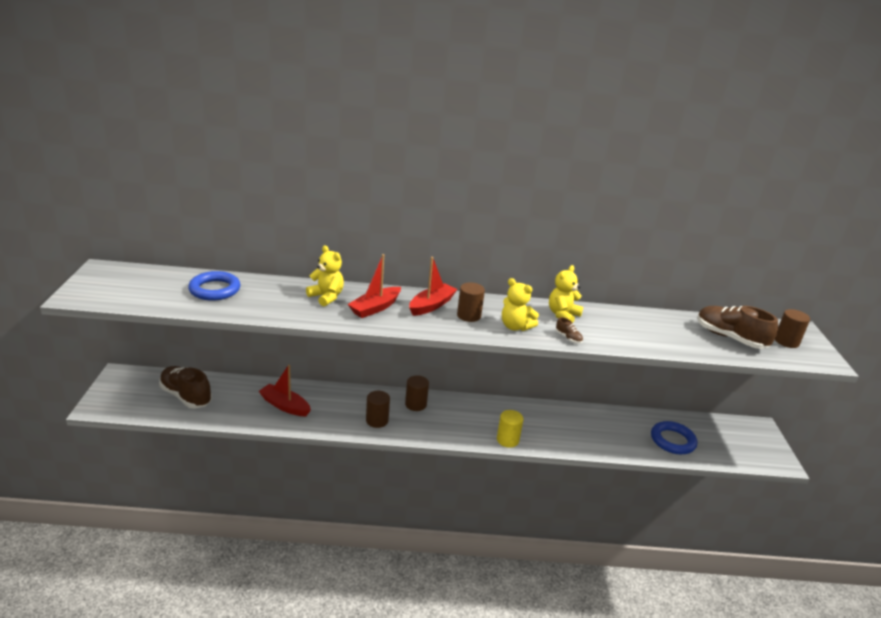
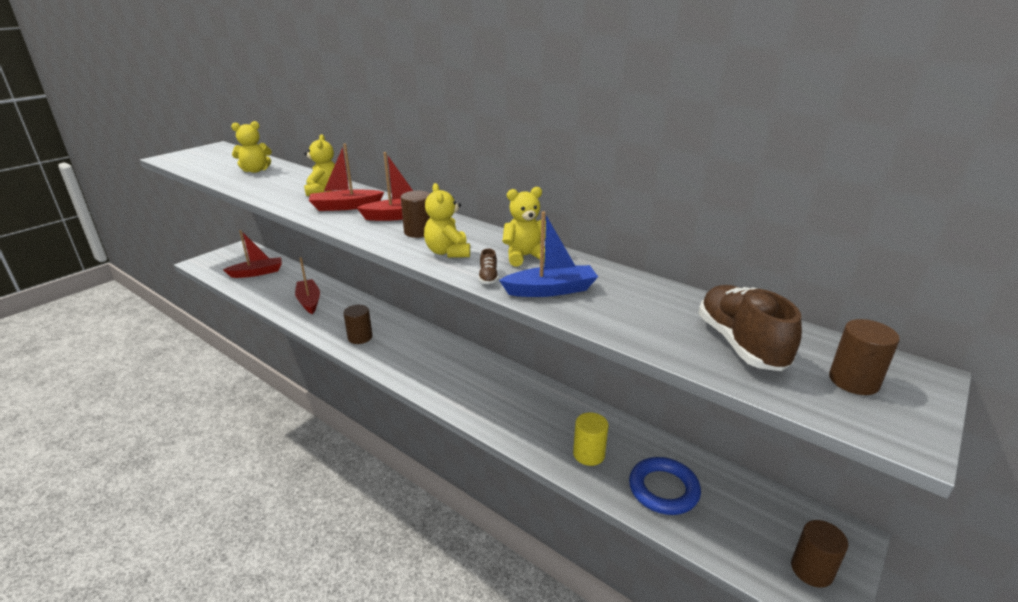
camera: 40 degrees right, 0 degrees up
brown shoe [159,366,212,408] -> red boat [223,230,282,278]
blue ring [188,271,240,301] -> yellow teddy bear [231,121,272,173]
brown cylinder [405,375,429,411] -> brown cylinder moved to [791,520,848,588]
yellow cylinder [497,410,524,448] -> yellow cylinder moved to [573,412,609,466]
none -> blue boat [499,211,598,297]

